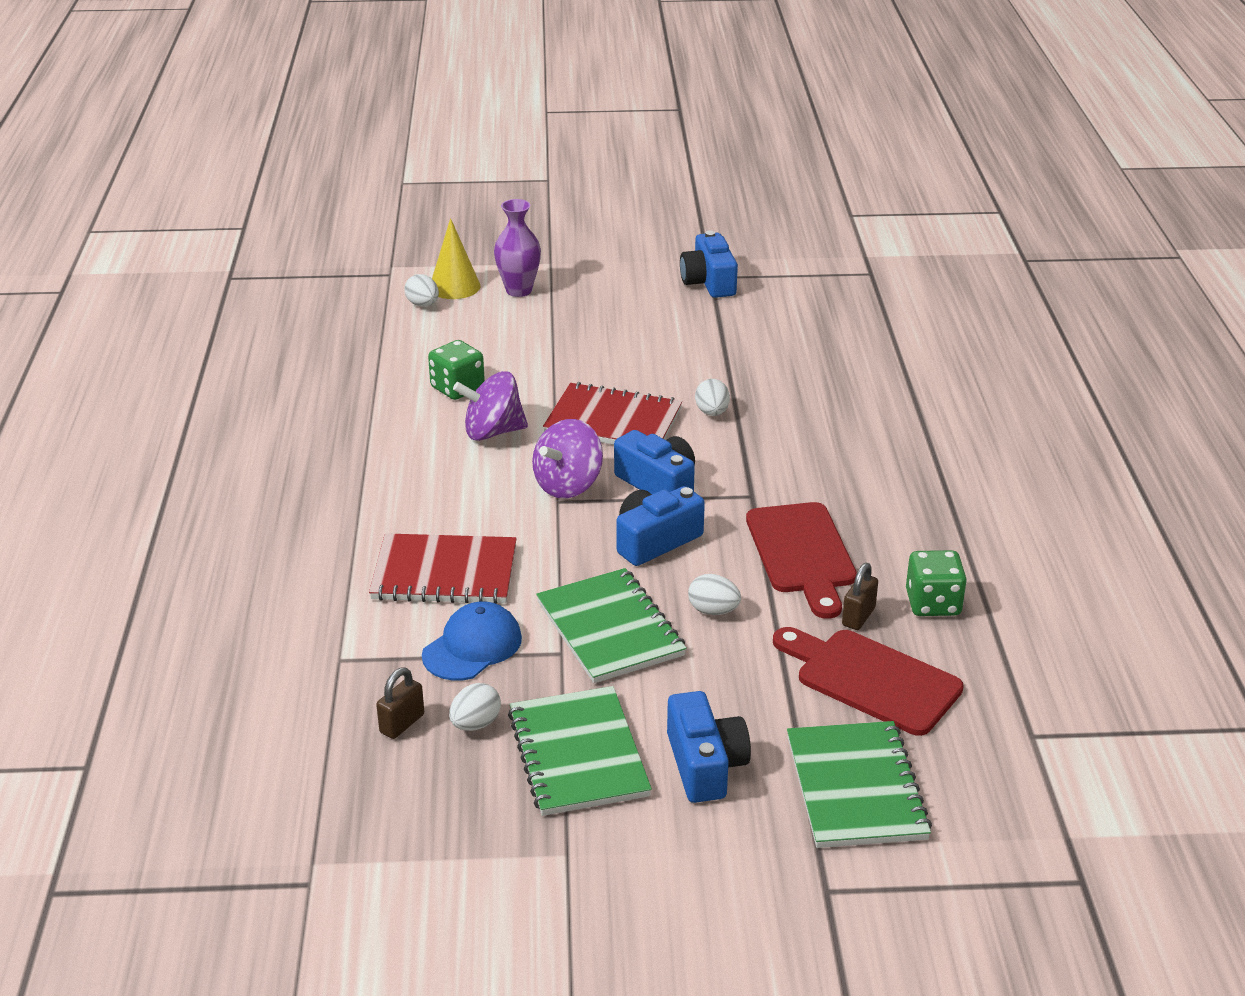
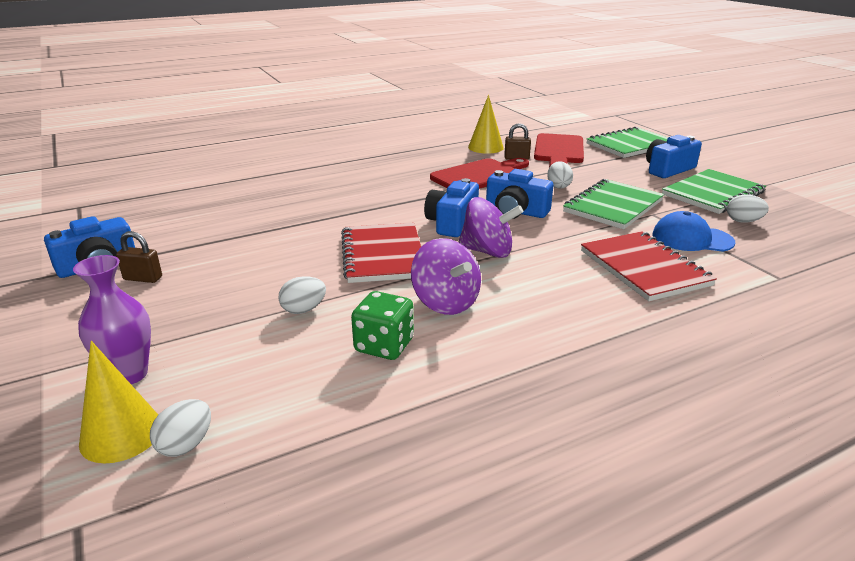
camera: 115 degrees left, 5 degrees down
brown padlock [376,667,424,739] -> brown padlock moved to [116,231,162,283]
white egg [695,379,730,416] -> white egg moved to [278,276,326,314]
green dice [906,550,967,616] -> yellow cone [468,95,504,154]

